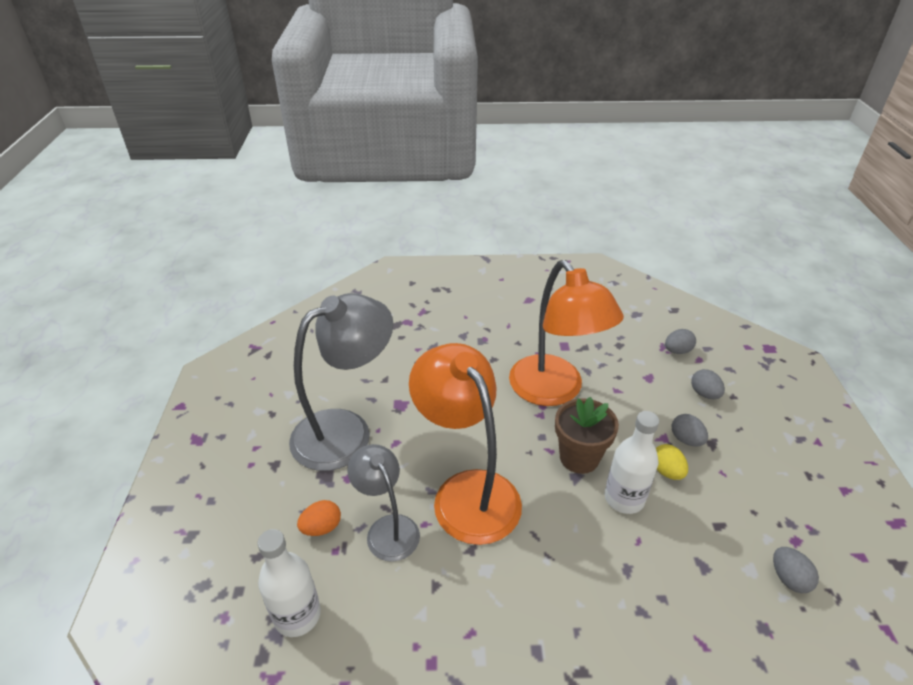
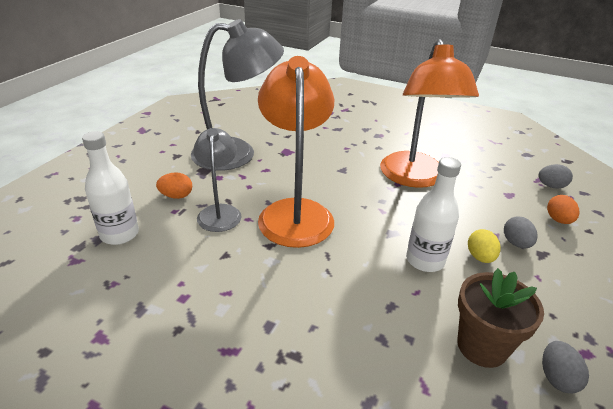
camera: 25 degrees right, 5 degrees down
brown flower pot [555,397,619,474] -> brown flower pot moved to [457,268,544,368]
grey egg [691,369,725,399] -> orange egg [547,195,579,224]

